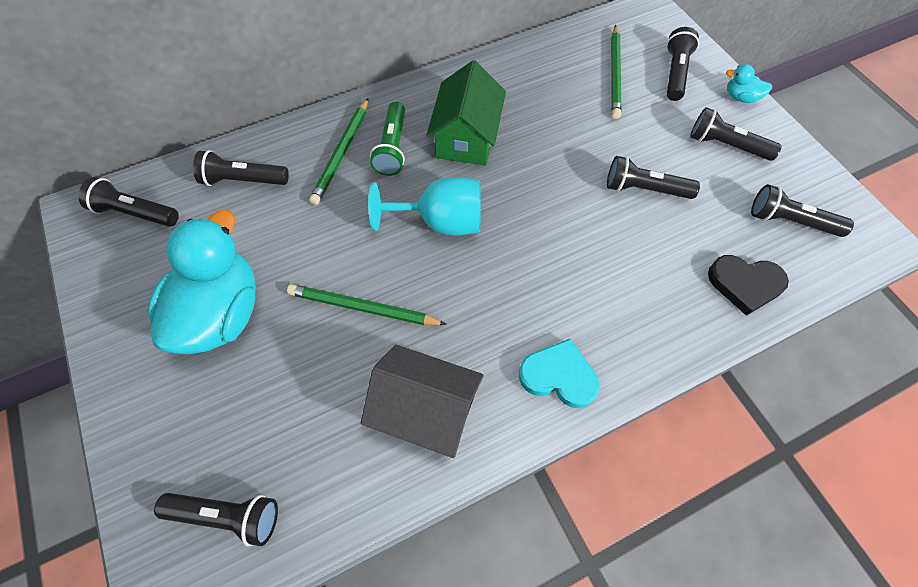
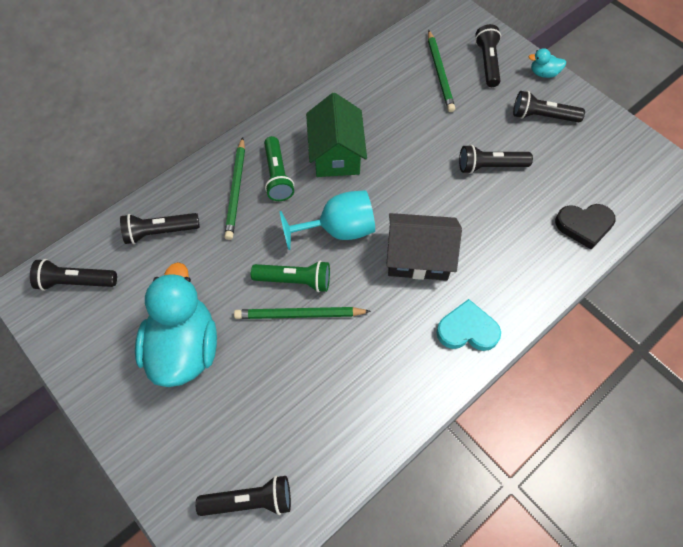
camera: 15 degrees left, 0 degrees up
black house [361,345,484,458] -> black house moved to [386,213,462,280]
black flashlight [751,184,854,237] -> none
none -> green flashlight [251,261,330,292]

